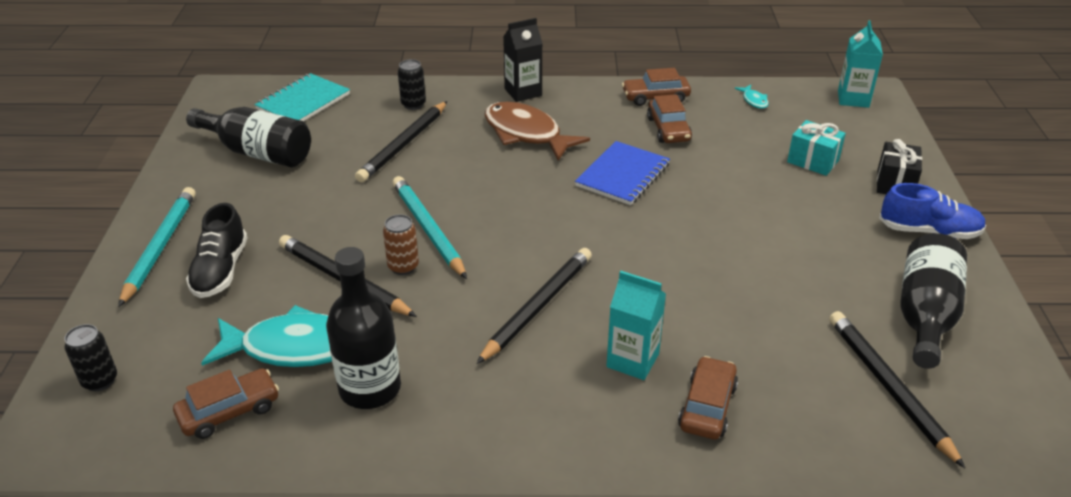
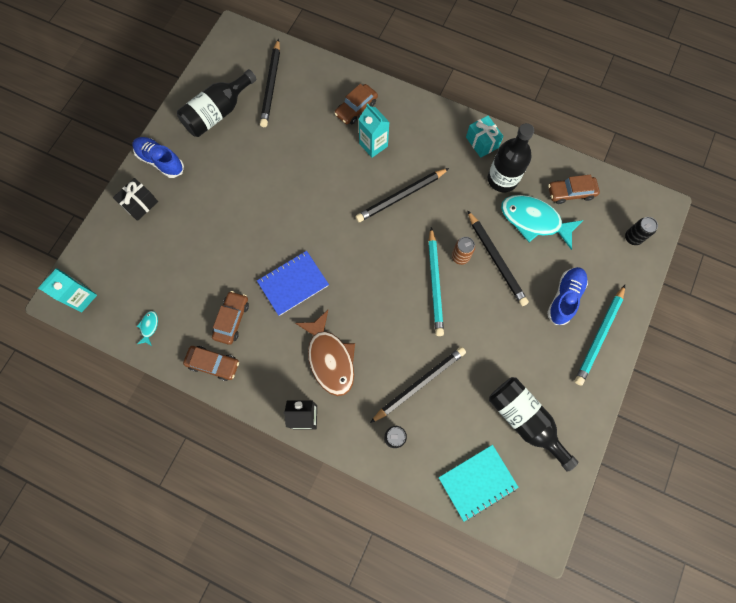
camera: 155 degrees left, 35 degrees up
black shoe [186,203,248,298] -> blue shoe [547,267,588,325]
turquoise gift [787,120,846,176] -> turquoise gift moved to [466,116,504,158]

